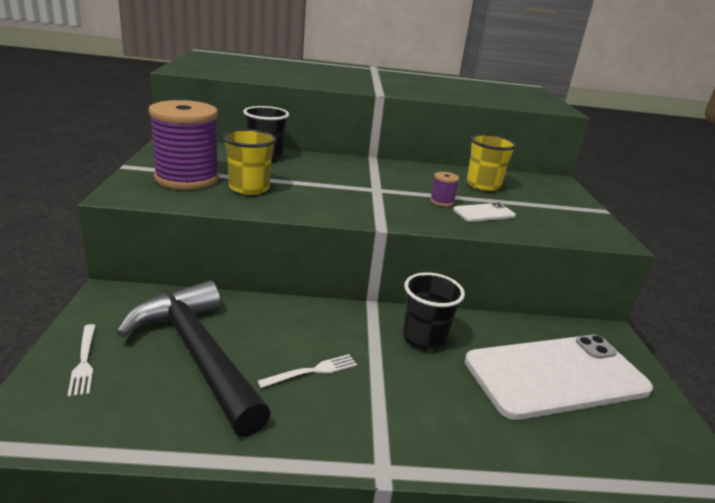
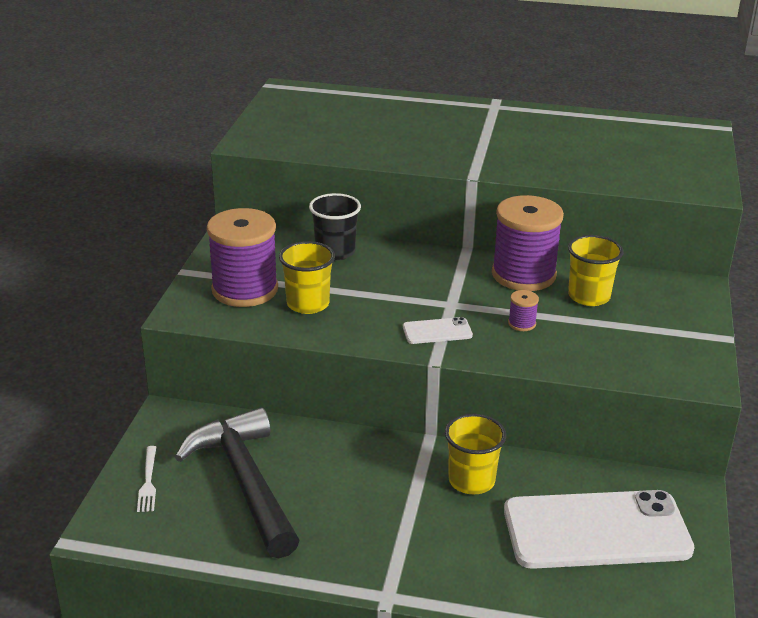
camera: 15 degrees right, 5 degrees up
white fork [257,354,357,388] -> none
black cup [403,272,465,351] -> yellow cup [445,414,506,494]
white phone [453,202,516,222] -> white phone moved to [403,317,473,344]
none -> purple spool [492,195,564,291]

